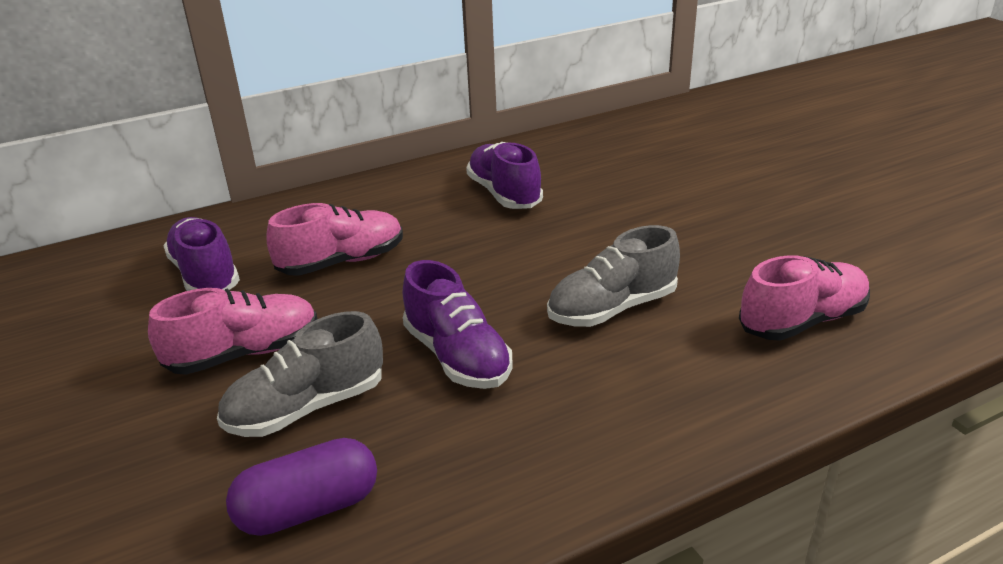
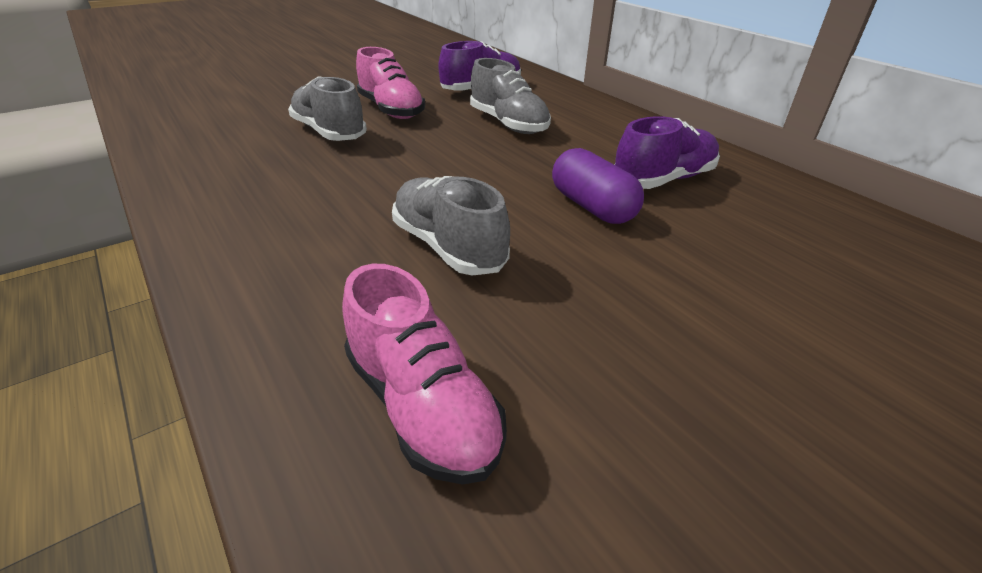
camera: 80 degrees right, 5 degrees up
purple capsule [226,438,377,536] -> purple capsule moved to [552,148,644,224]
pink shoe [266,203,403,276] -> grey shoe [470,58,551,134]
purple shoe [403,260,513,389] -> none

